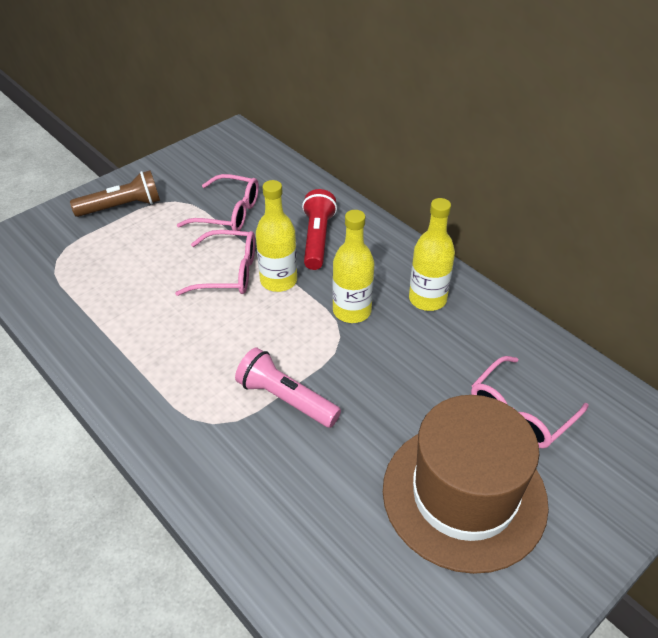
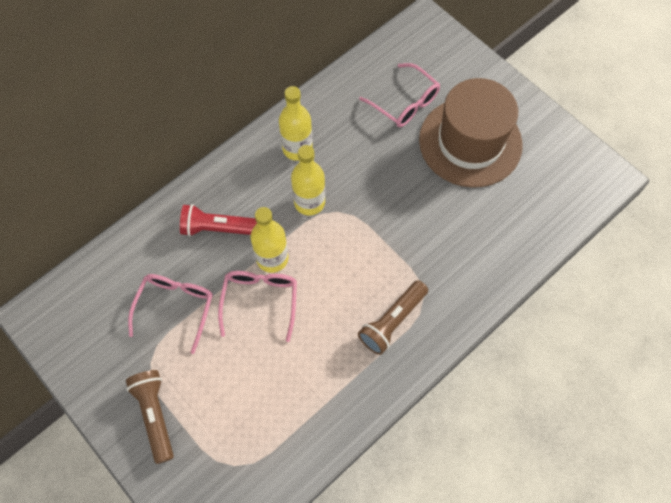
camera: 90 degrees left, 20 degrees up
pink flashlight [235,348,341,428] -> none
none -> brown flashlight [358,280,428,355]

